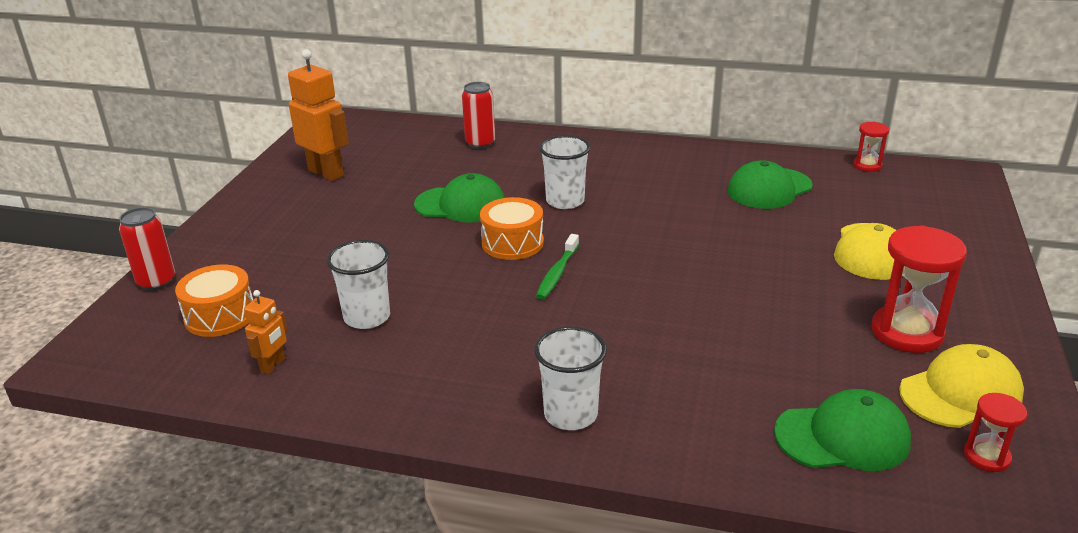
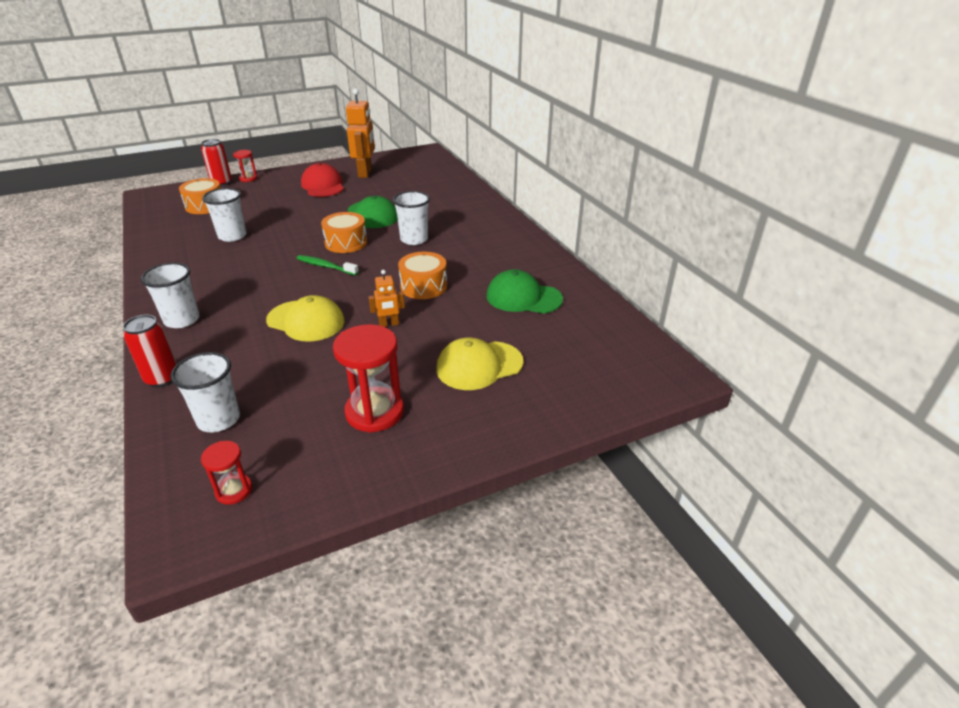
camera: 50 degrees right, 5 degrees up
orange robot [244,290,287,374] -> orange robot moved to [369,270,405,327]
red can [462,82,495,149] -> red can moved to [123,315,177,388]
green toothbrush [536,234,579,300] -> green toothbrush turned 45 degrees clockwise [296,255,359,275]
green cap [774,389,911,471] -> white cup [170,352,240,432]
red hourglass [853,122,889,172] -> red hourglass moved to [233,150,257,182]
yellow cap [899,344,1024,428] -> yellow cap moved to [266,295,345,342]
none -> red cap [301,163,344,197]
none -> orange drum [398,252,447,299]

